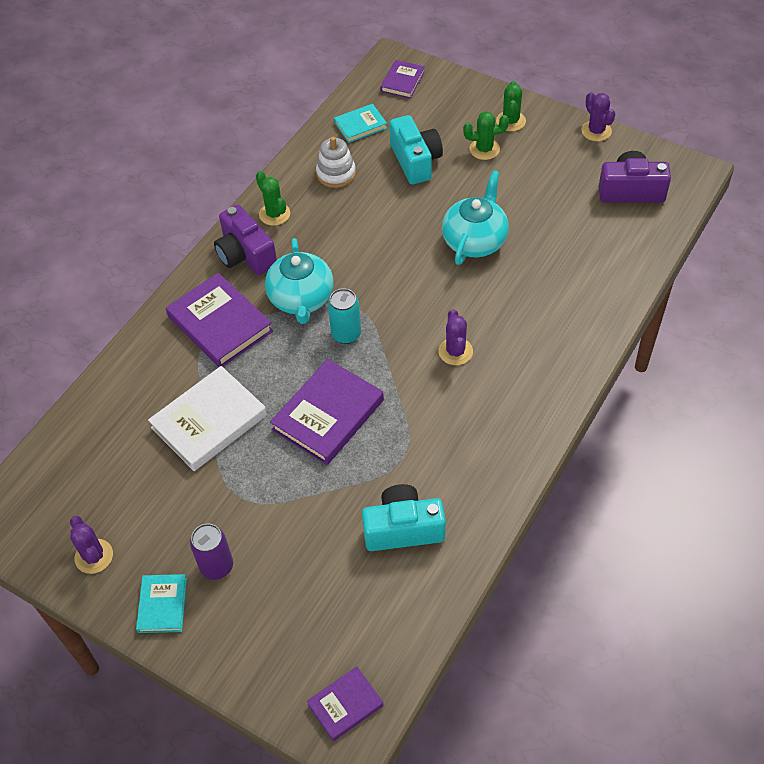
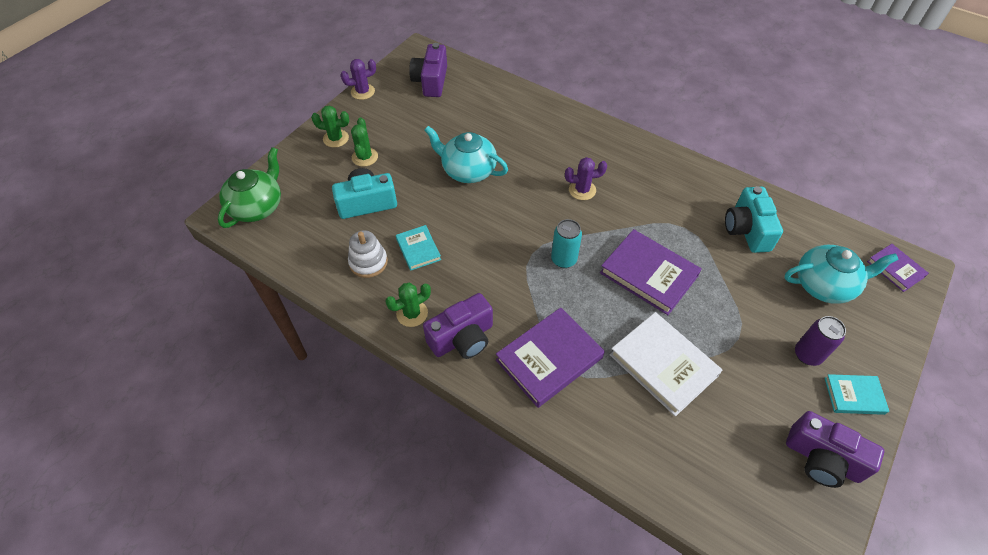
camera: 90 degrees left, 0 degrees up
purple cactus [70,516,113,574] -> purple camera [786,411,884,488]
turquoise teapot [265,238,334,324] -> turquoise teapot moved to [784,245,899,304]
turquoise book [334,104,387,143] -> turquoise book moved to [396,225,441,271]
purple book [380,60,425,99] -> green teapot [218,147,281,228]

